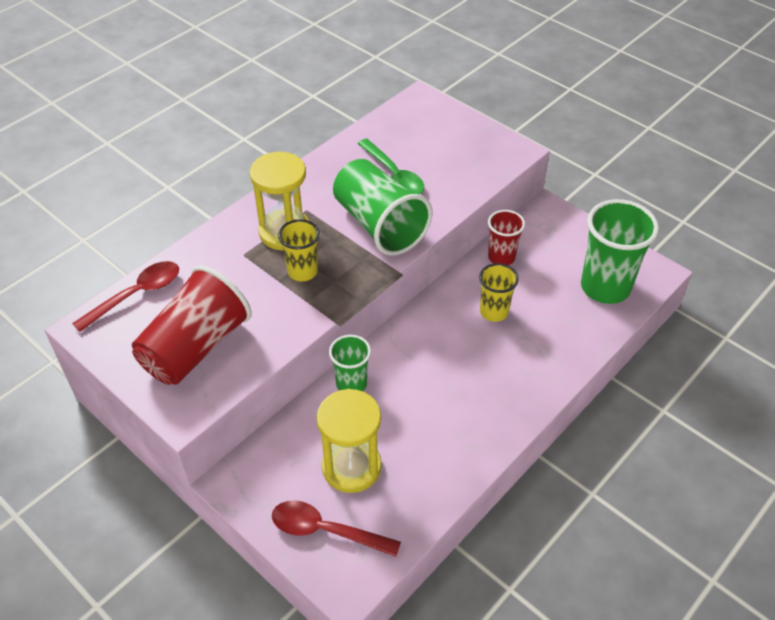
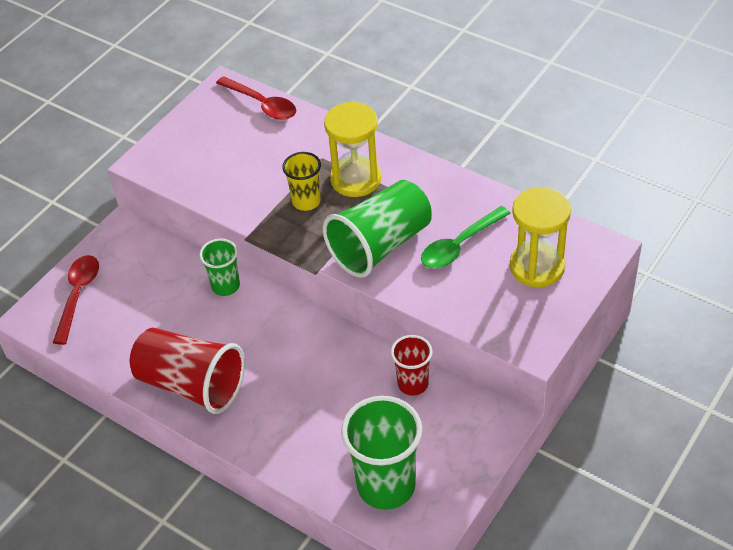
camera: 85 degrees right, 0 degrees up
red cup [132,265,252,385] -> red cup moved to [130,328,245,414]
yellow hourglass [316,389,382,493] -> yellow hourglass moved to [510,187,571,287]
yellow cup [479,263,519,322] -> none

